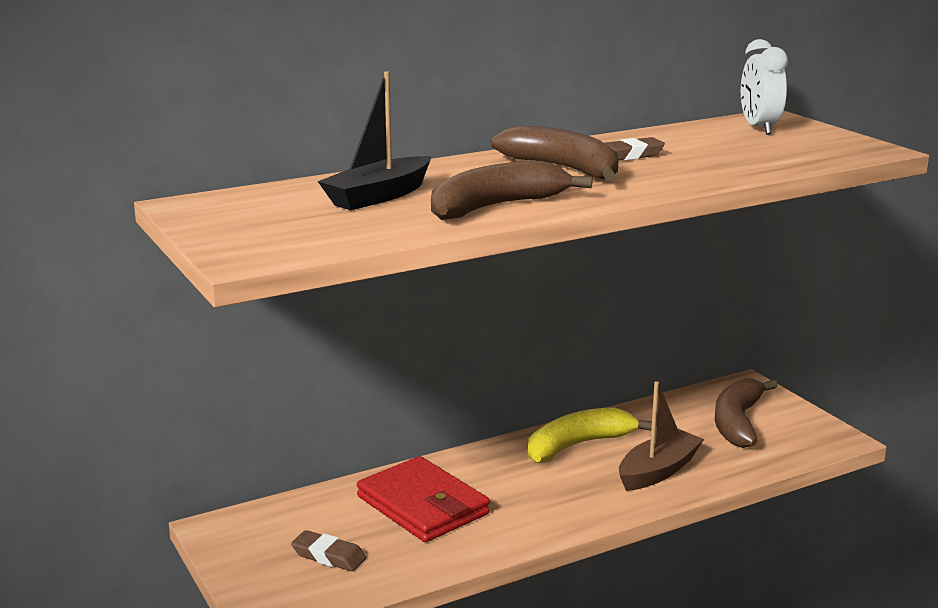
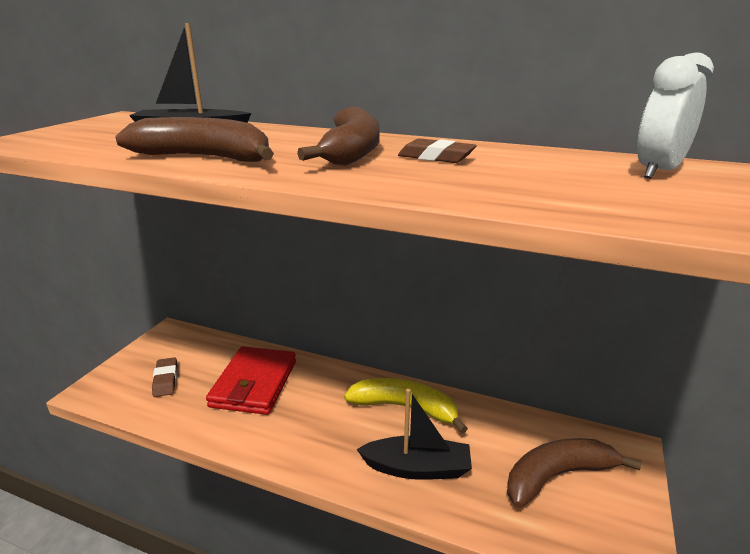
camera: 50 degrees right, 5 degrees up
brown boat [619,381,704,491] -> black boat [357,389,472,480]

